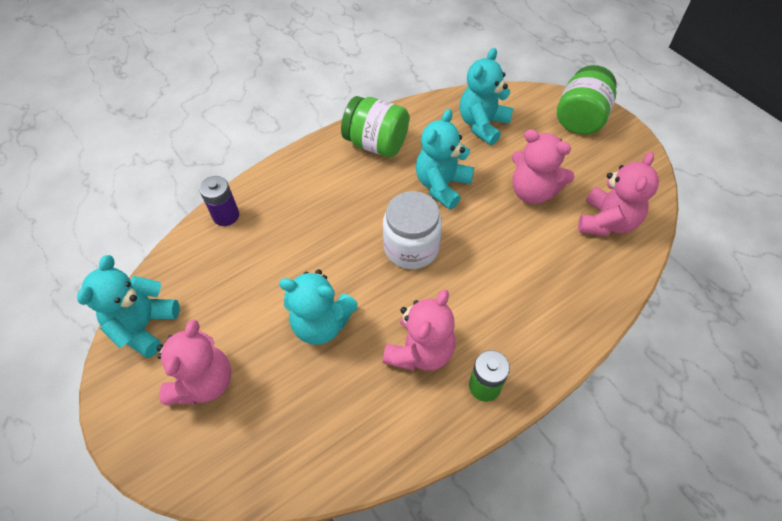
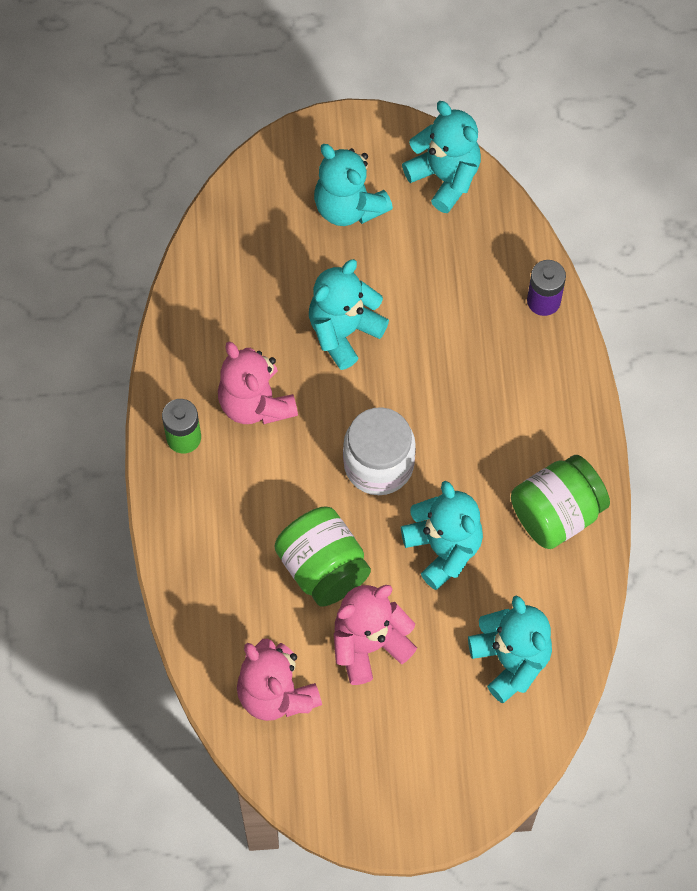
camera: 120 degrees right, 10 degrees up
pink teddy bear [157,320,231,406] -> turquoise teddy bear [314,144,393,226]
green jar [557,65,617,135] -> green jar moved to [275,506,371,607]

